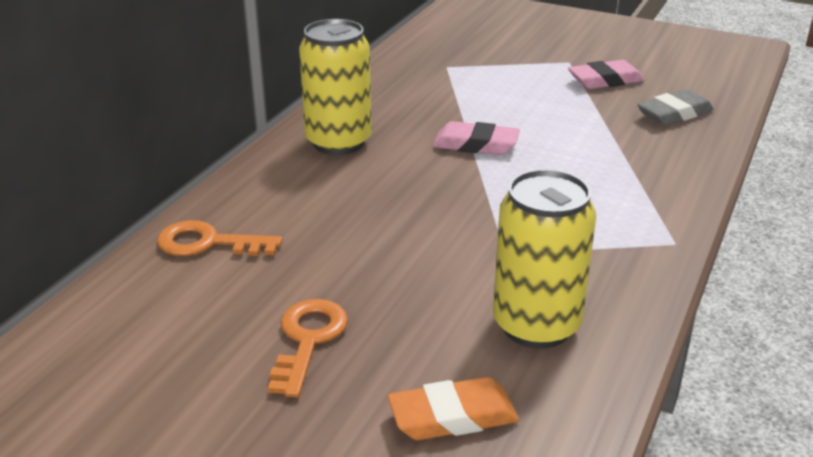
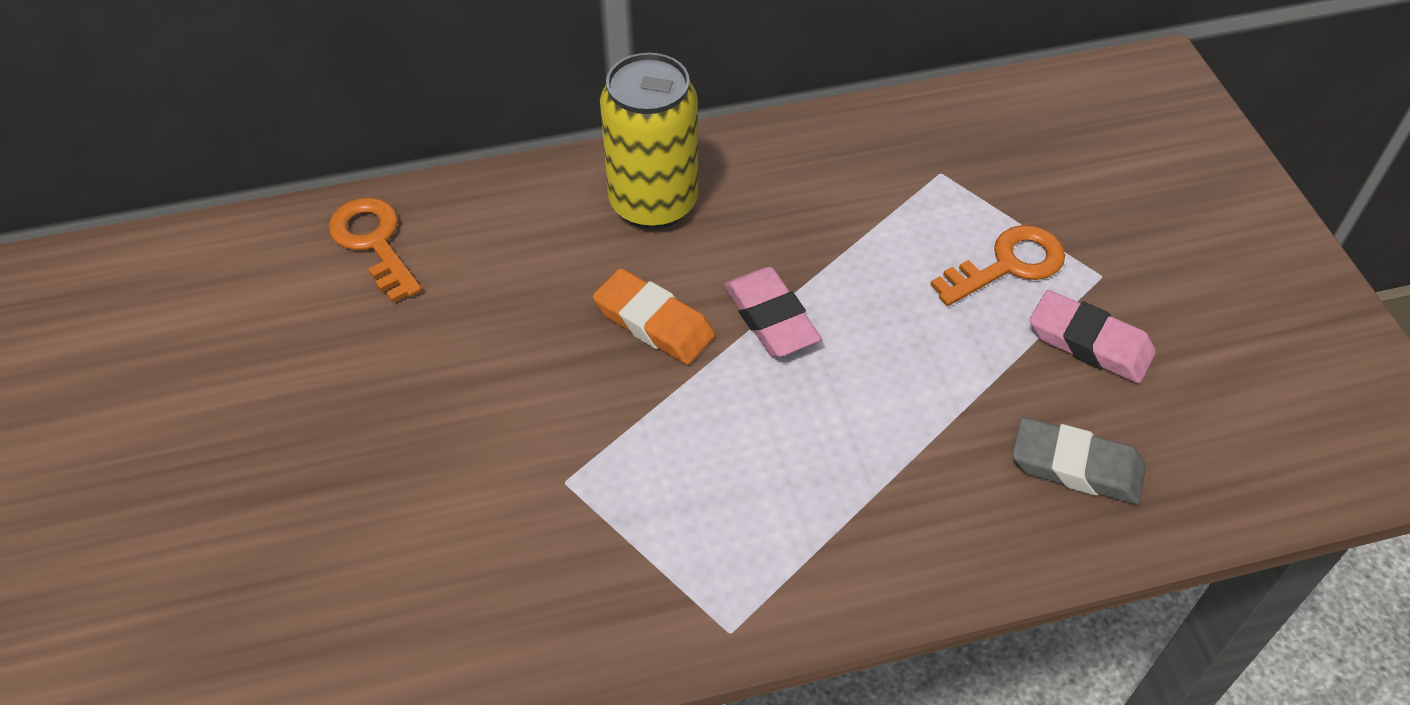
camera: 50 degrees right, 20 degrees up
orange key [268,299,348,397] -> orange key moved to [930,225,1065,306]
orange eraser [388,377,519,440] -> orange eraser moved to [593,268,715,365]
yellow can [493,169,596,348] -> none

